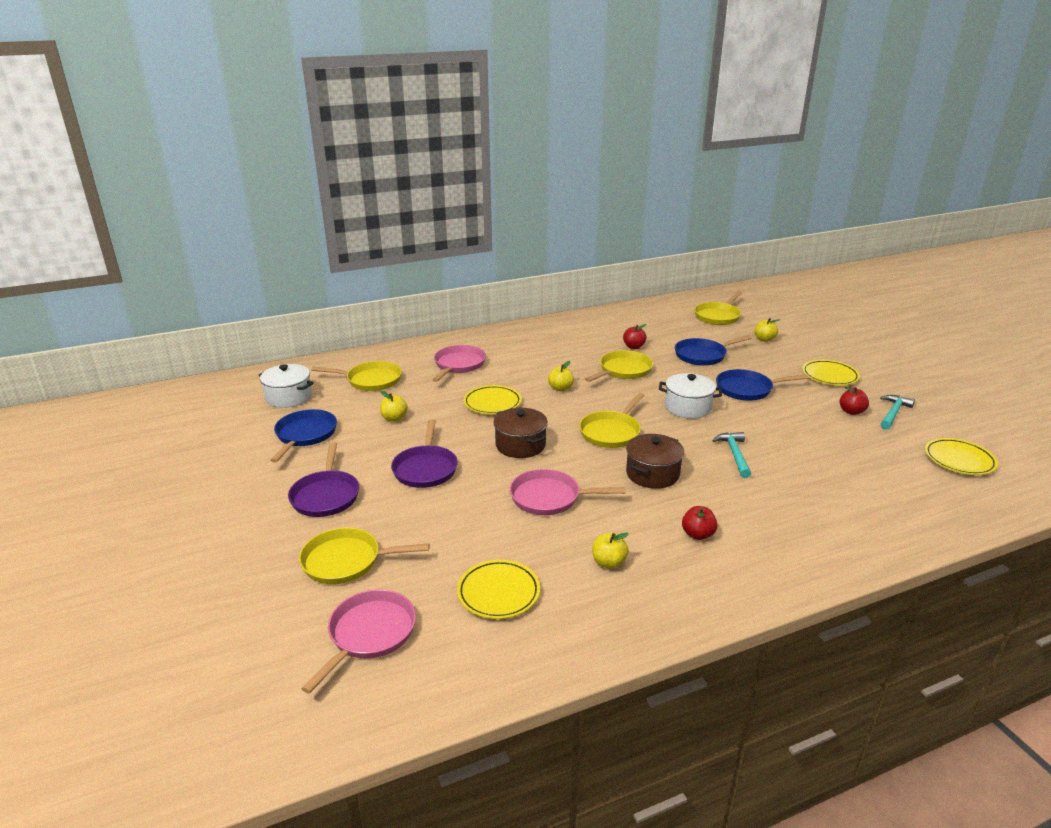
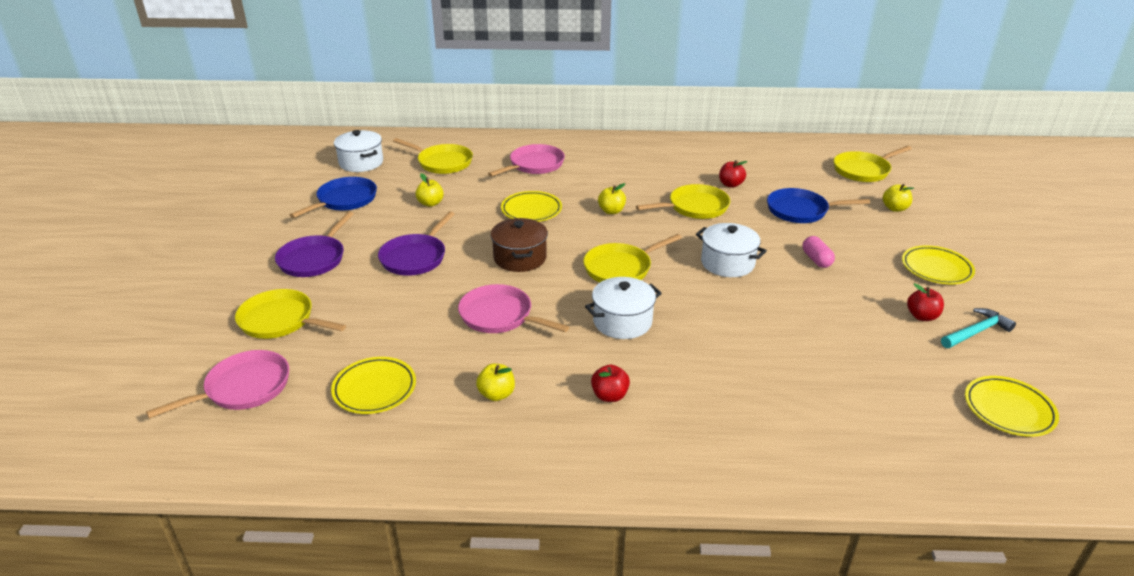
camera: 25 degrees right, 5 degrees up
brown pot [626,434,684,489] -> white pot [585,277,662,339]
turquoise hammer [712,432,751,478] -> none
blue pan [716,369,808,401] -> pink capsule [803,236,835,268]

